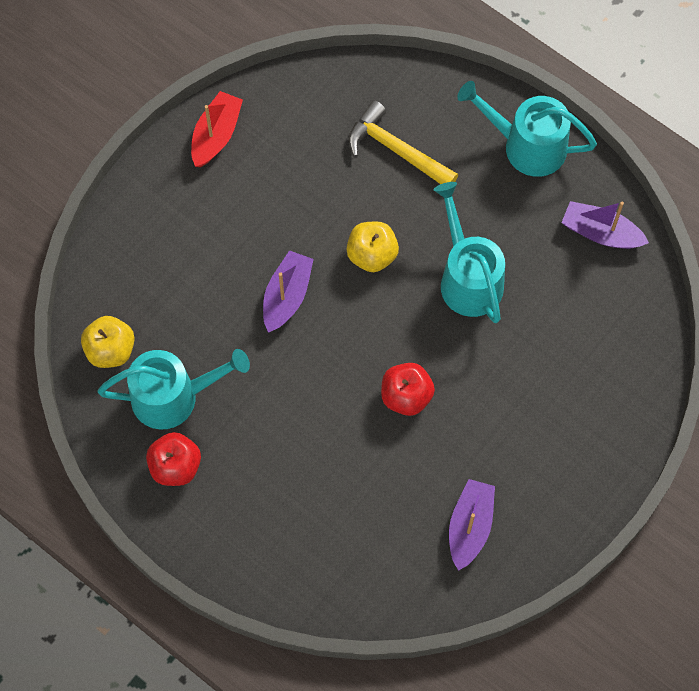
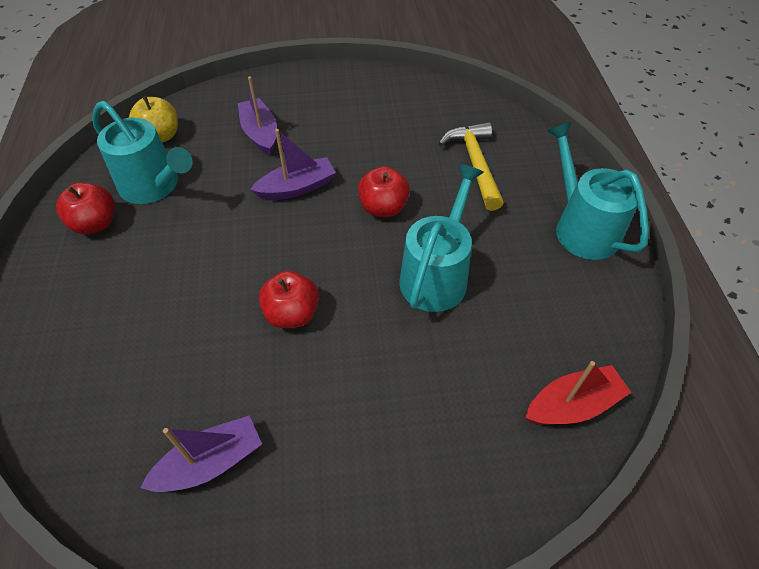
camera: 45 degrees right, 15 degrees down
red boat [191,91,243,167] -> red boat moved to [525,361,631,425]
yellow apple [346,221,399,272] -> red apple [358,166,410,217]
purple boat [561,201,649,249] -> purple boat moved to [238,76,277,155]

